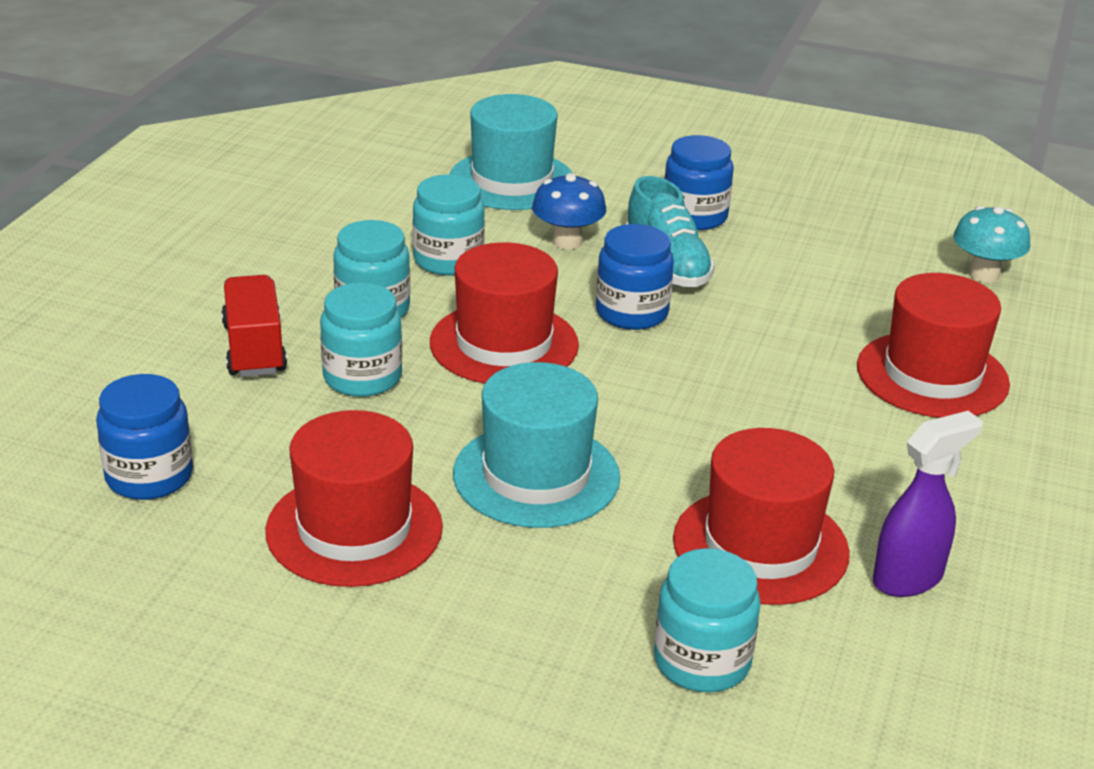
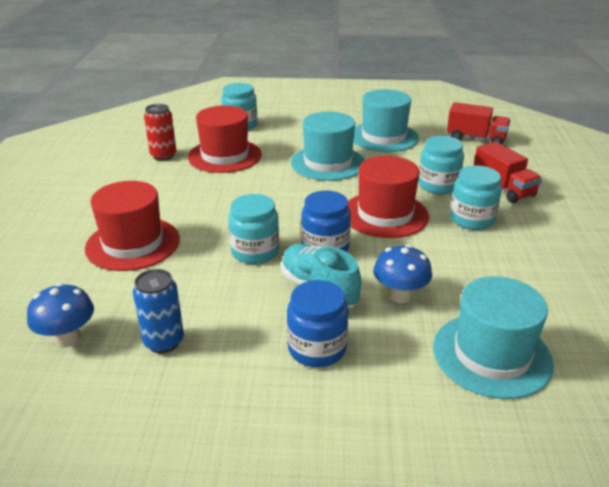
camera: 165 degrees right, 0 degrees up
blue jar [96,374,193,500] -> red truck [447,102,511,144]
red hat [265,410,443,587] -> turquoise hat [353,89,419,152]
turquoise jar [413,175,485,275] -> turquoise jar moved to [228,194,279,264]
purple spray bottle [873,411,983,597] -> red can [144,104,176,161]
turquoise mushroom [953,206,1030,282] -> blue mushroom [27,283,94,347]
none -> blue can [133,269,184,353]

